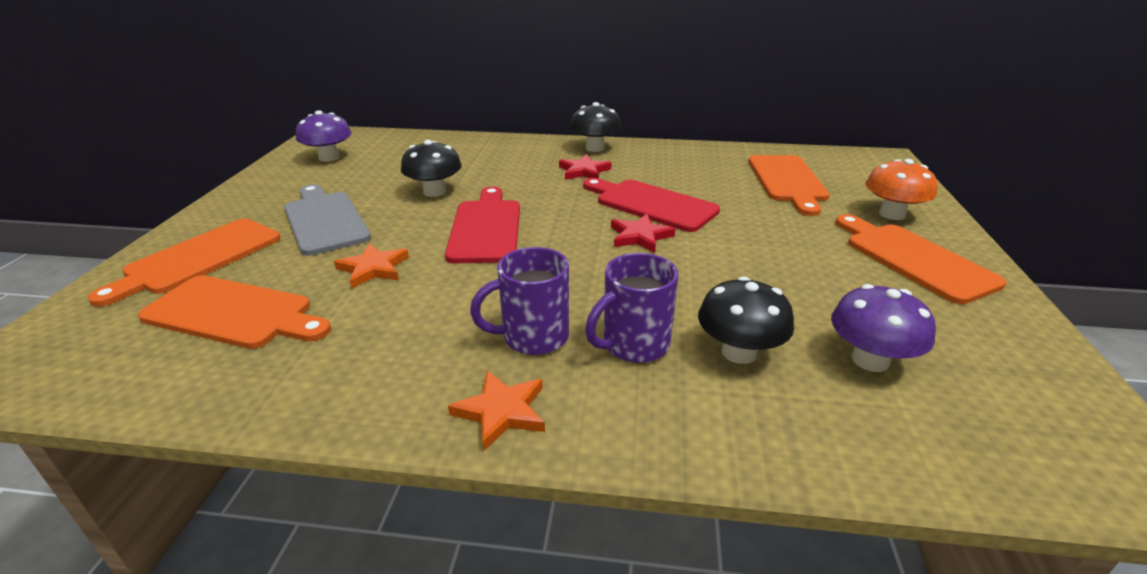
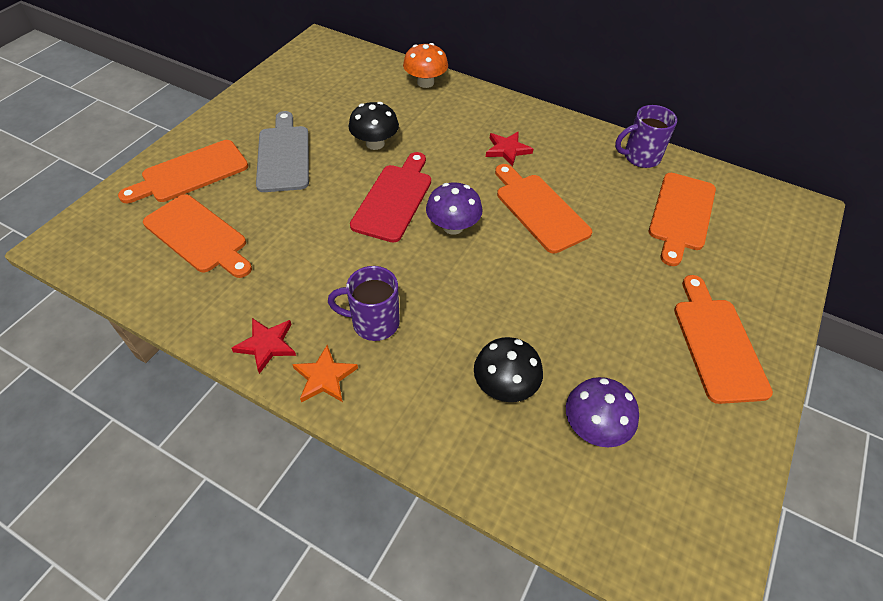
camera: 20 degrees right, 20 degrees up
purple mushroom [296,110,352,162] -> purple mushroom moved to [426,182,483,235]
orange star [334,243,409,289] -> none
black mushroom [570,102,621,152] -> none
red cutting board [583,178,720,232] -> orange cutting board [495,164,592,254]
purple mug [585,253,678,363] -> purple mug moved to [615,105,677,168]
red star [611,214,675,253] -> red star moved to [231,318,296,374]
orange mushroom [866,159,938,220] -> orange mushroom moved to [403,43,448,88]

